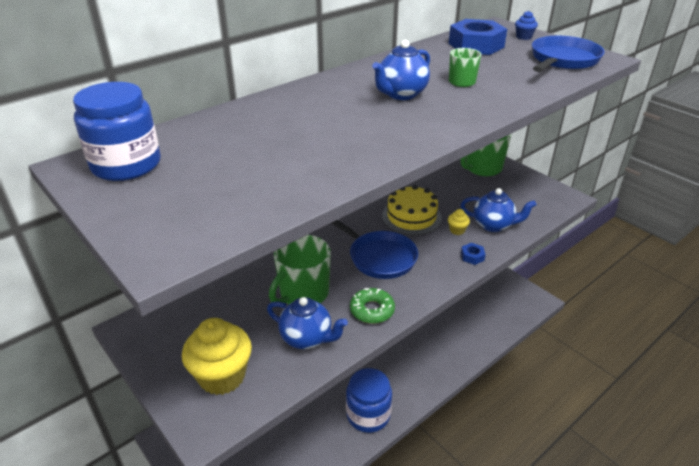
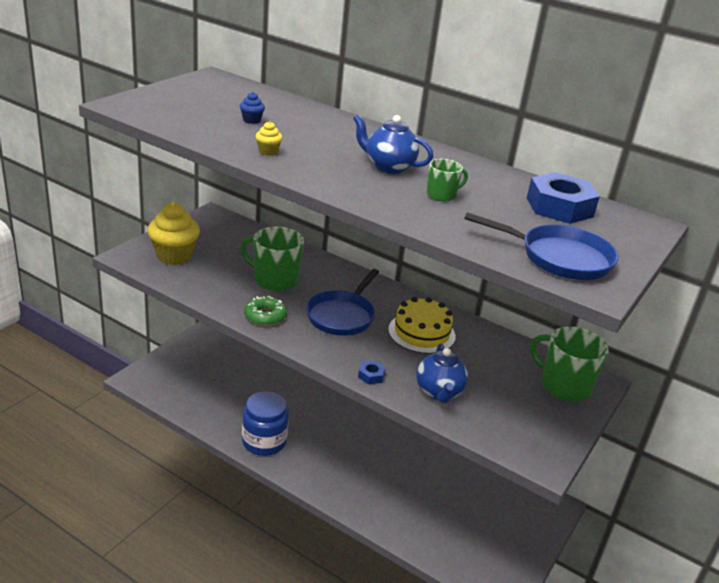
camera: 70 degrees right, 5 degrees down
blue jar [73,82,161,181] -> none
blue teapot [267,297,348,349] -> none
yellow cupcake [448,209,470,235] -> yellow cupcake moved to [255,121,283,156]
blue cupcake [515,11,538,40] -> blue cupcake moved to [240,92,265,124]

